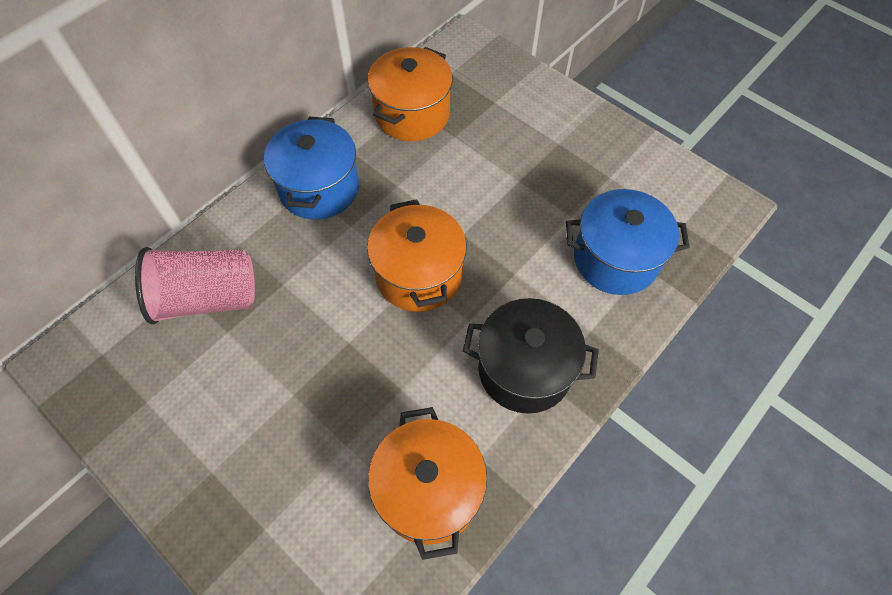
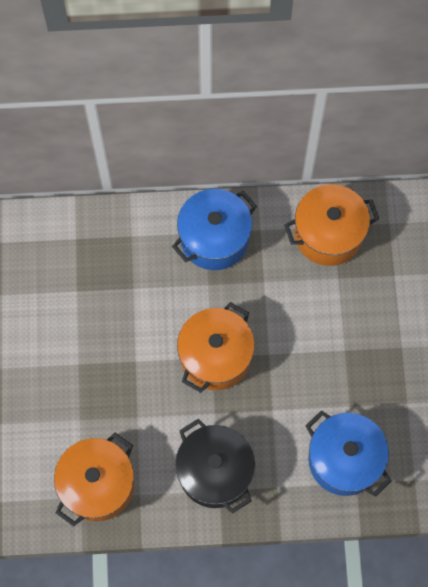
camera: 45 degrees right, 10 degrees up
pink cup [135,247,255,324] -> none

